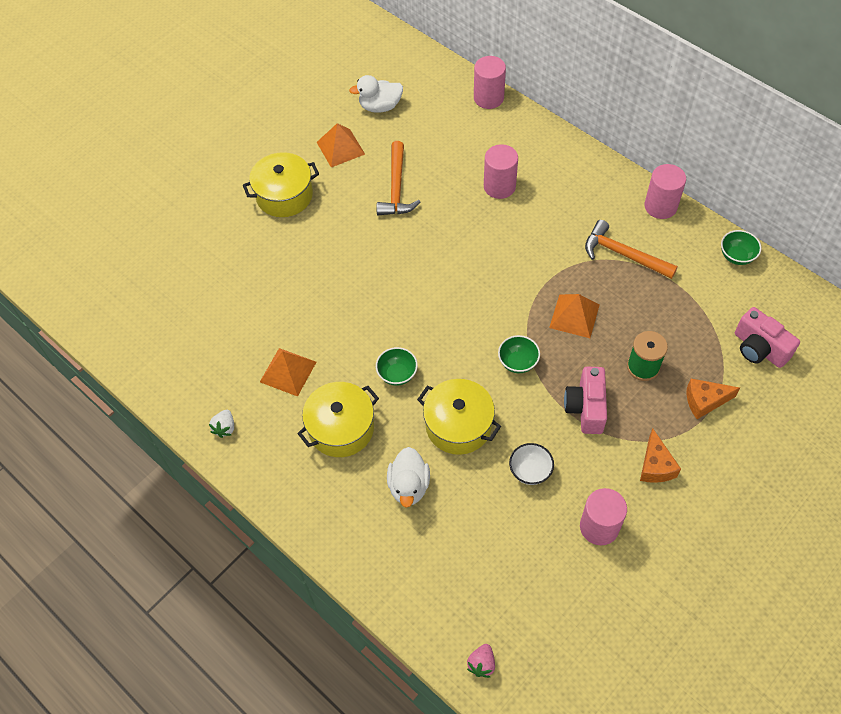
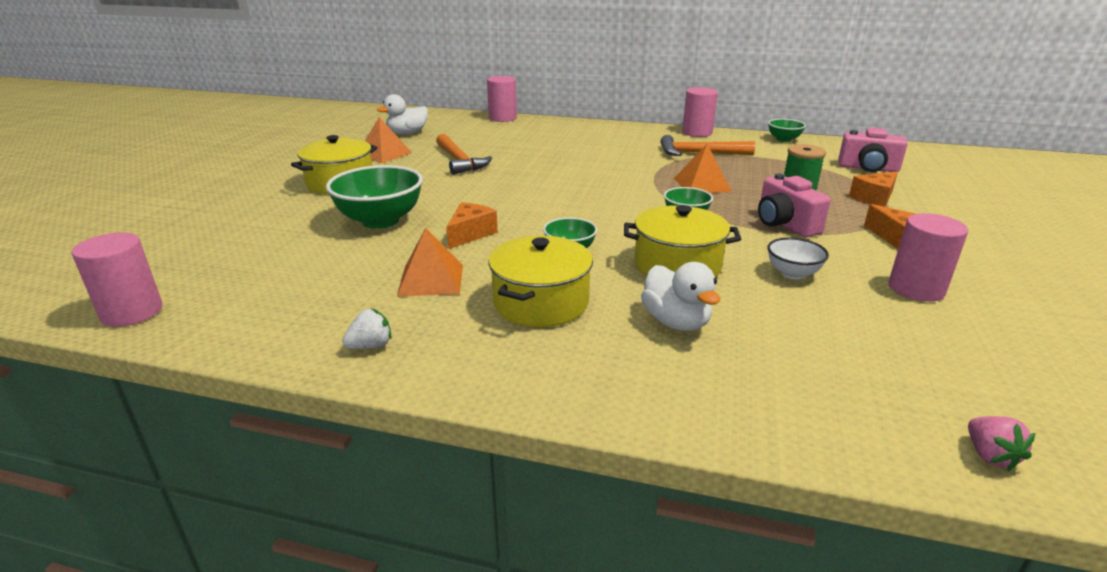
camera: 30 degrees left, 30 degrees down
white strawberry [209,410,234,438] -> white strawberry turned 105 degrees counterclockwise [342,308,392,349]
pink cylinder [484,144,518,199] -> pink cylinder moved to [71,232,162,327]
none -> green bowl [326,165,423,229]
none -> orange cheese [447,202,498,249]

